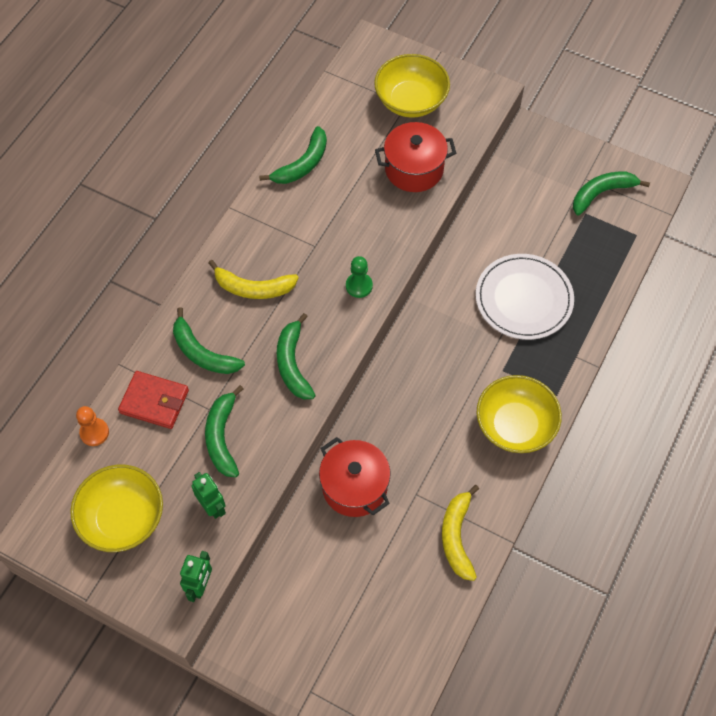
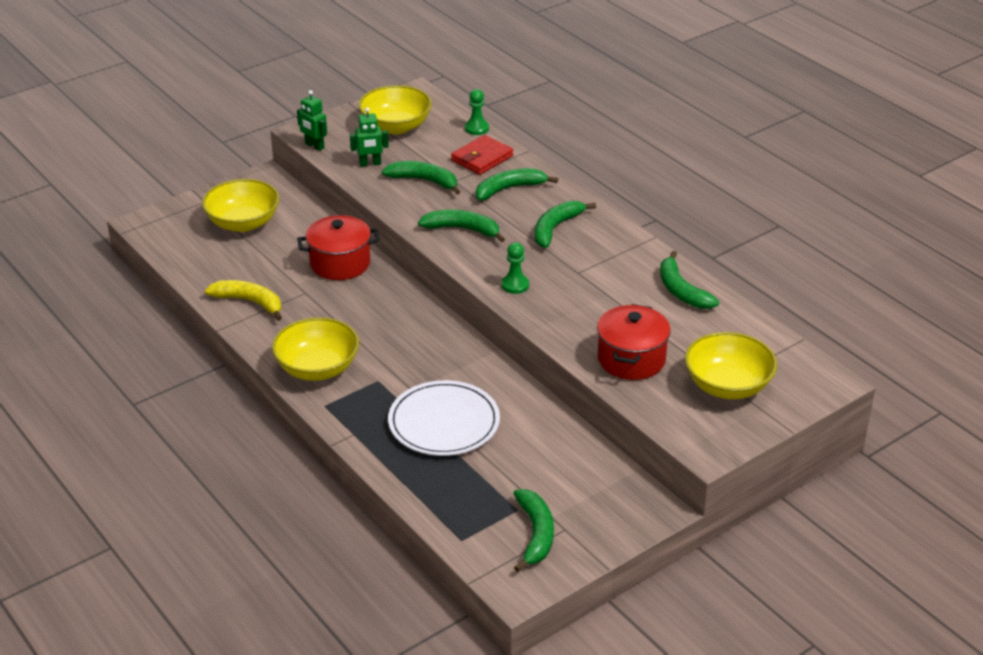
camera: 115 degrees right, 25 degrees down
orange pawn [76,406,109,446] -> green pawn [465,89,489,135]
yellow banana [208,260,299,299] -> green banana [535,201,596,248]
none -> yellow bowl [202,179,279,232]

